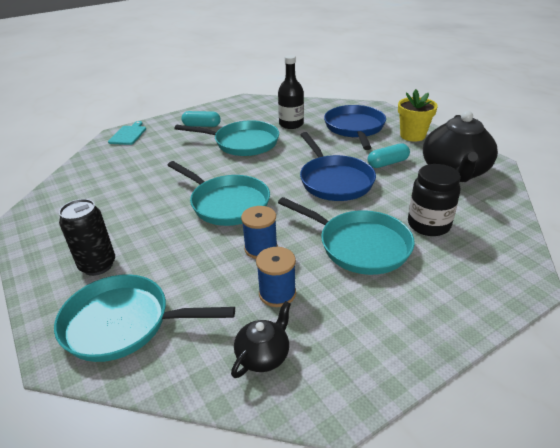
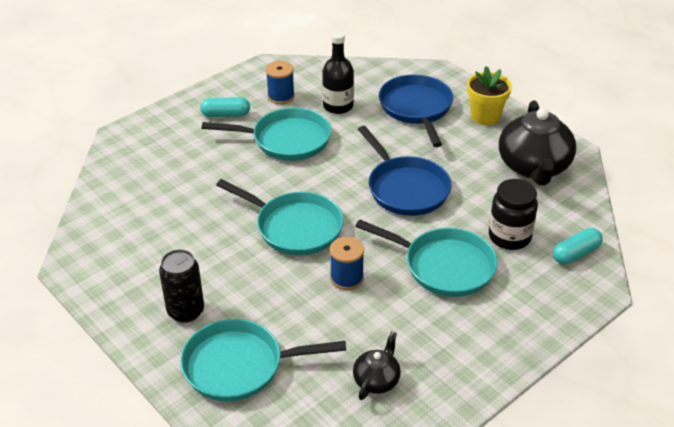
camera: 10 degrees left, 5 degrees up
turquoise cutting board [108,121,146,145] -> none
blue spool [256,247,296,307] -> blue spool moved to [266,61,295,104]
turquoise capsule [368,143,410,168] -> turquoise capsule moved to [553,228,603,264]

